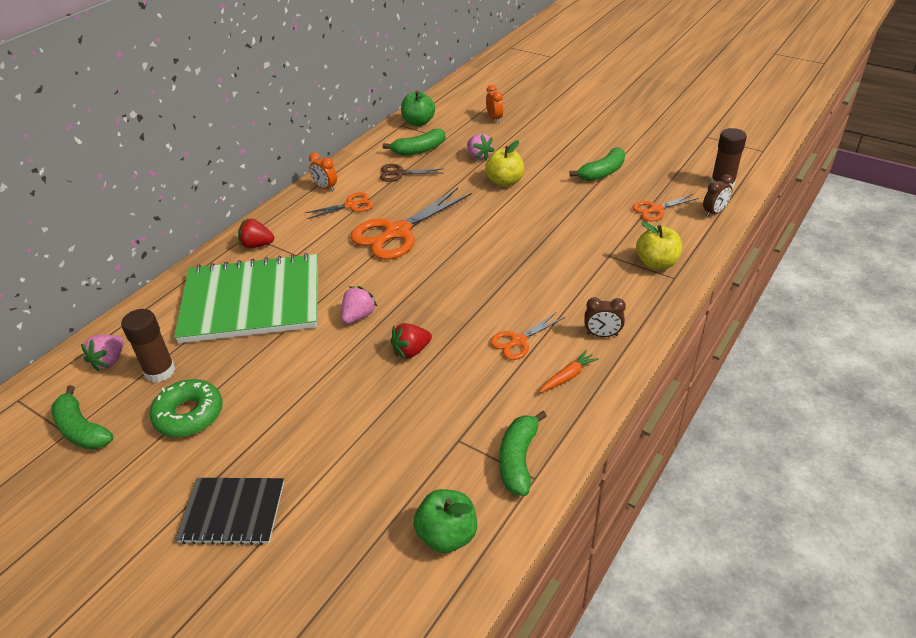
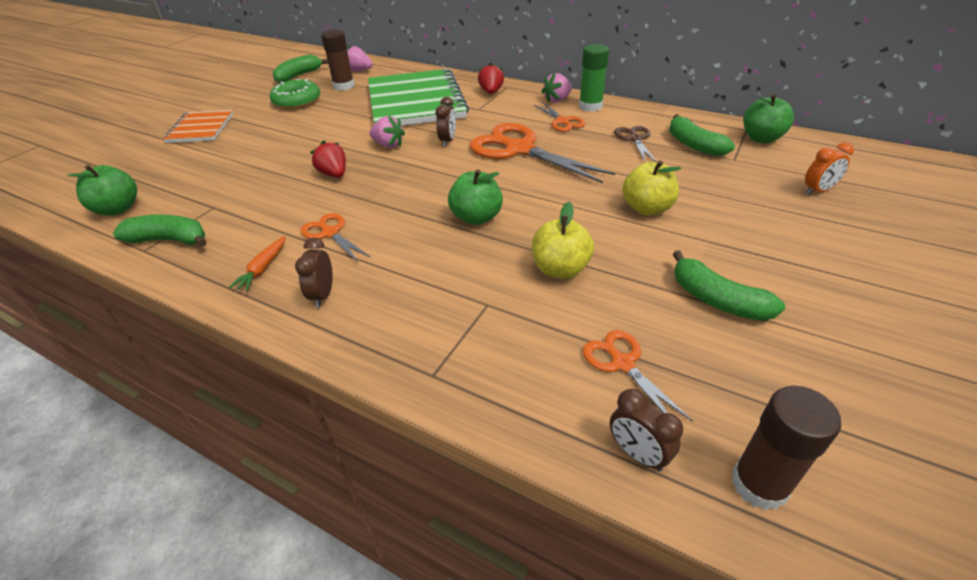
camera: 85 degrees right, 0 degrees up
black notebook [175,478,284,545] -> orange notebook [163,110,233,143]
orange clock [309,153,337,192] -> green glue stick [579,44,609,112]
pink strawberry [467,133,495,161] -> pink strawberry moved to [541,73,572,103]
orange carrot [539,350,599,393] -> orange carrot turned 60 degrees clockwise [229,236,286,291]
yellow apple [636,222,682,270] -> yellow apple moved to [532,202,594,279]
none -> brown clock [436,97,456,147]
none -> green apple [448,169,503,225]

